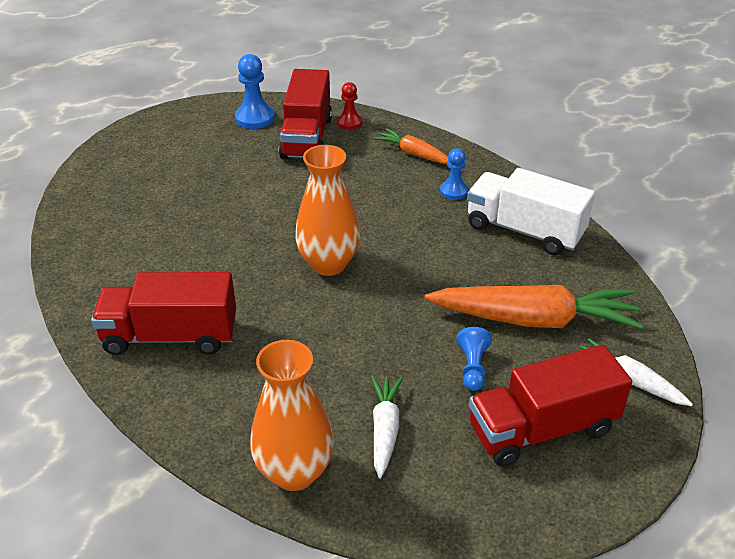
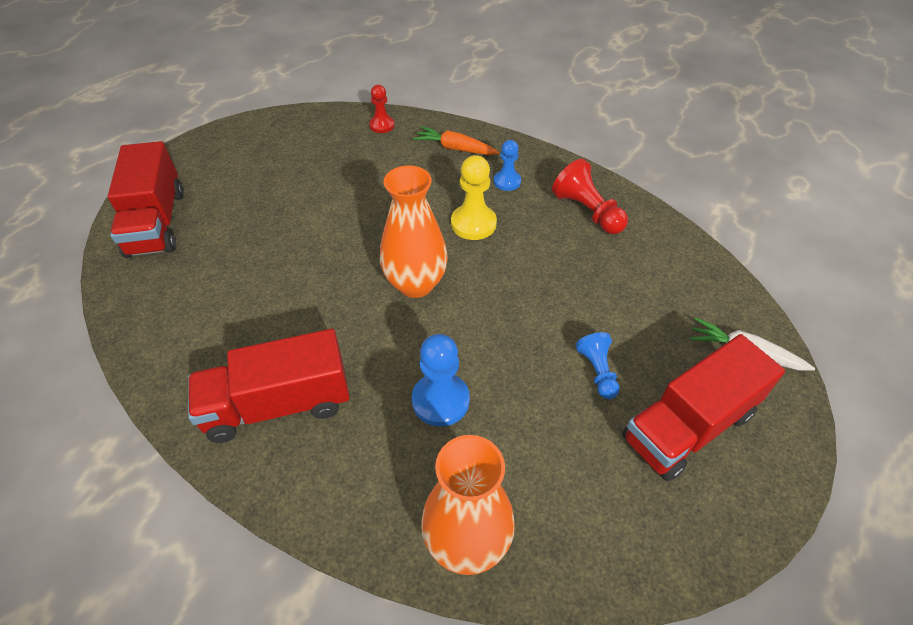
camera: 15 degrees left, 10 degrees up
blue pawn [235,54,275,129] -> blue pawn moved to [412,334,470,427]
red truck [279,69,332,159] -> red truck moved to [108,141,183,258]
white carrot [371,376,403,479] -> none
orange carrot [425,285,643,329] -> none
white truck [467,168,595,255] -> red pawn [552,159,628,234]
none -> yellow pawn [451,155,497,240]

